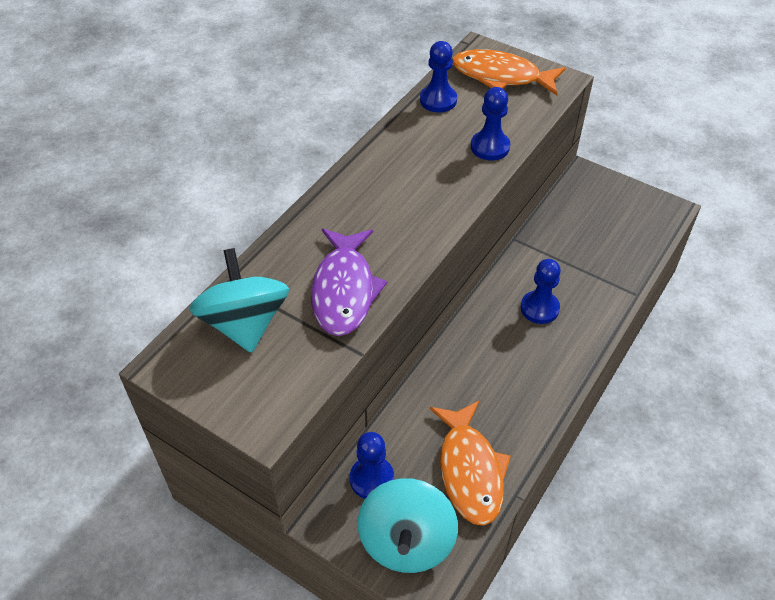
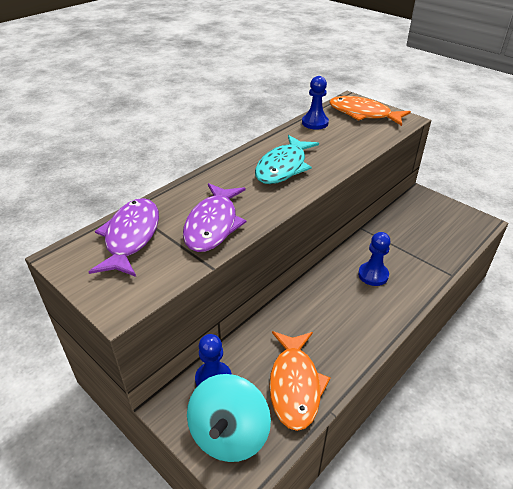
camera: 10 degrees right, 10 degrees down
turquoise spinning top [189,248,289,353] -> purple fish [89,198,159,277]
blue pawn [471,87,510,160] -> none
none -> turquoise fish [255,135,319,184]

